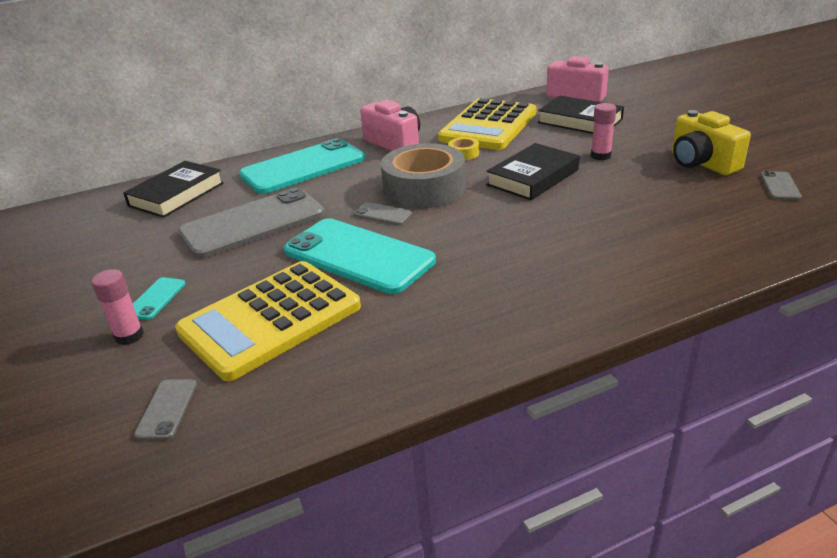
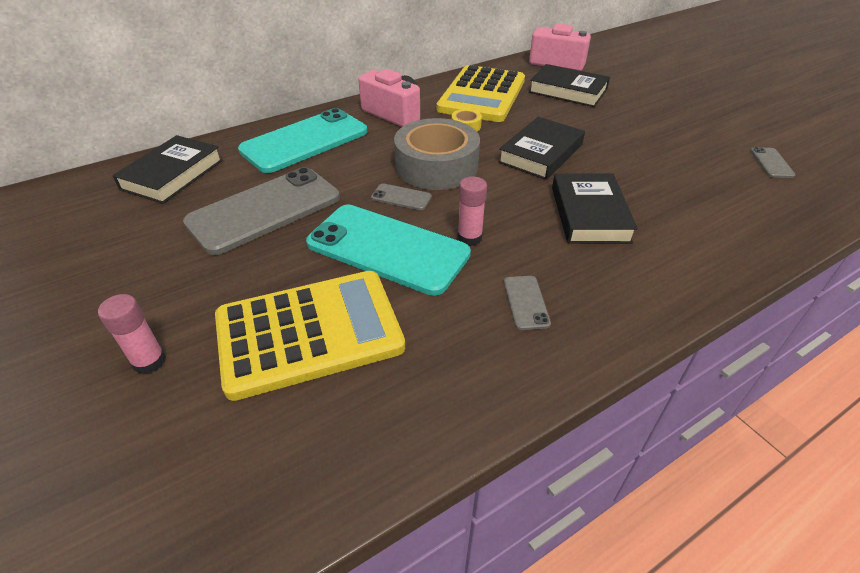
camera: 10 degrees left, 10 degrees up
turquoise phone [133,277,186,320] -> none
grey phone [134,379,197,440] -> grey phone moved to [504,276,551,330]
yellow calculator [175,261,361,381] -> yellow calculator turned 150 degrees counterclockwise [215,271,405,401]
pink glue stick [591,103,616,160] -> pink glue stick moved to [457,176,487,246]
yellow camera [672,110,751,175] -> none
none -> black book [552,173,638,244]

